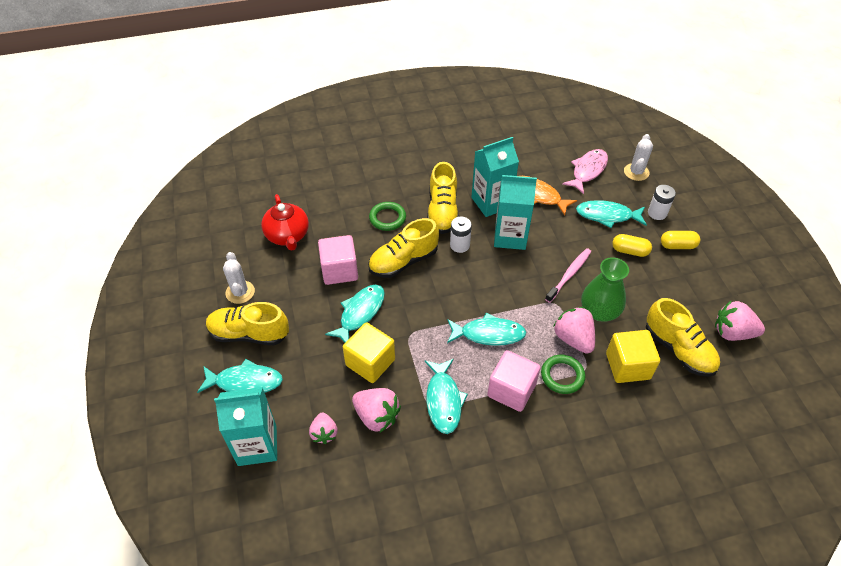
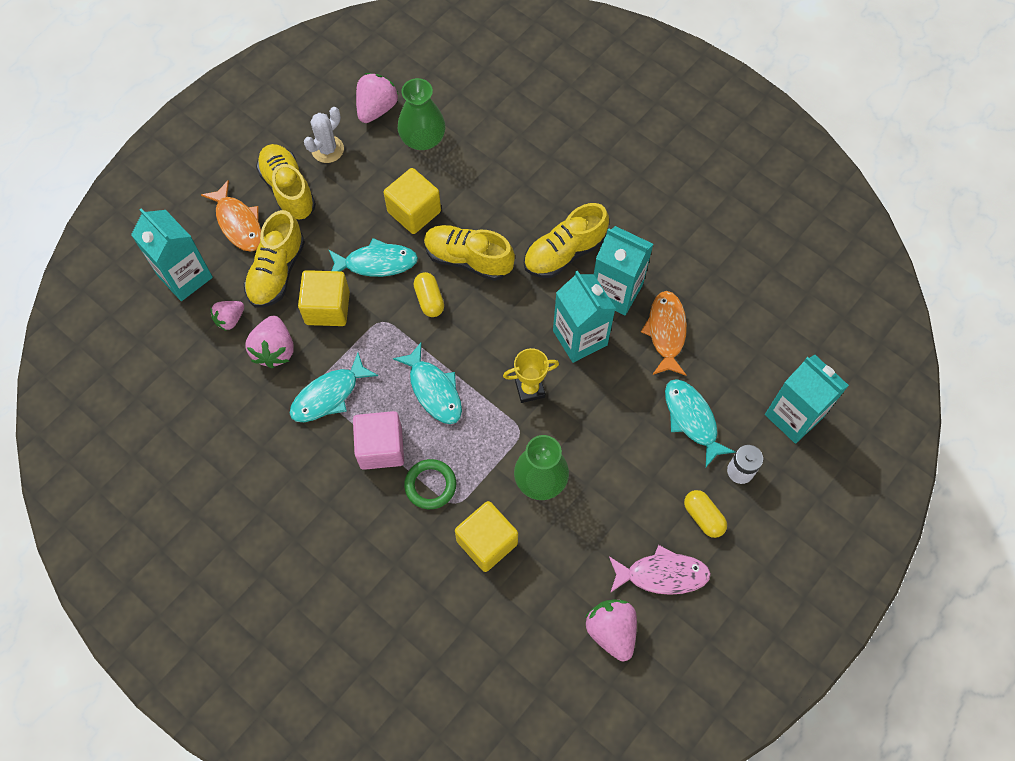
camera: 55 degrees right, 15 degrees up
turquoise fish [197,359,283,393] -> orange fish [201,180,261,252]
red teapot [261,194,309,251] -> green vase [398,78,445,150]
pink cube [318,235,358,285] -> yellow cube [384,168,441,234]
green ring [369,202,406,231] -> none
white battery [450,217,472,253] -> none
pink toothbrush [545,248,591,303] -> none
pink strawberry [553,307,595,354] -> pink strawberry moved to [356,73,399,123]
pink fish [562,149,608,194] -> pink fish moved to [609,545,711,595]
yellow capsule [612,234,652,257] -> yellow capsule moved to [414,272,444,317]
white cactus [624,134,653,181] -> turquoise carton [765,355,849,444]
yellow shoe [646,298,720,377] -> yellow shoe moved to [244,210,305,308]
none -> yellow trophy [503,348,559,403]

